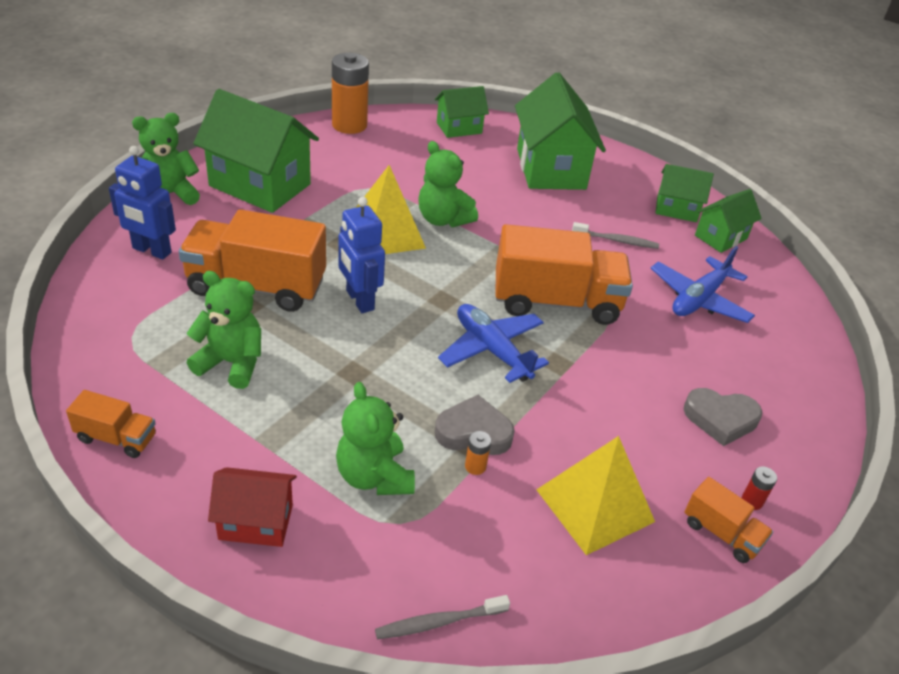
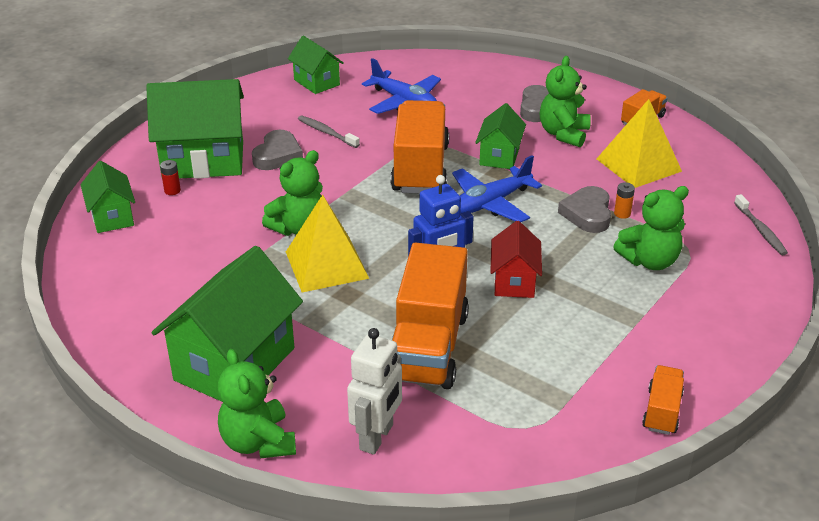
camera: 85 degrees left, 5 degrees down
blue robot [109,146,176,260] -> white robot [347,328,402,455]
green teddy bear [187,271,261,389] -> green teddy bear moved to [540,56,591,147]
red house [208,467,297,547] -> red house moved to [490,221,542,298]
orange battery [332,53,369,134] -> none
grey toothbrush [572,222,659,249] -> grey toothbrush turned 60 degrees counterclockwise [298,115,360,148]
green house [655,164,714,222] -> green house moved to [475,103,526,169]
red battery [742,467,777,510] -> red battery moved to [160,160,181,195]
none -> grey heart [252,130,303,170]

